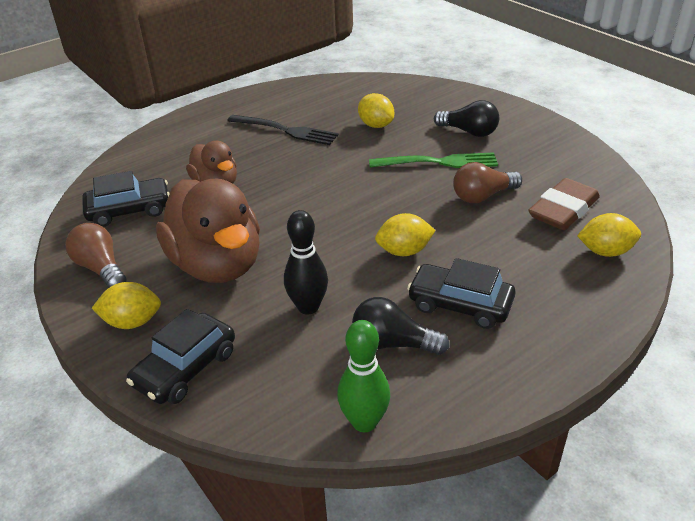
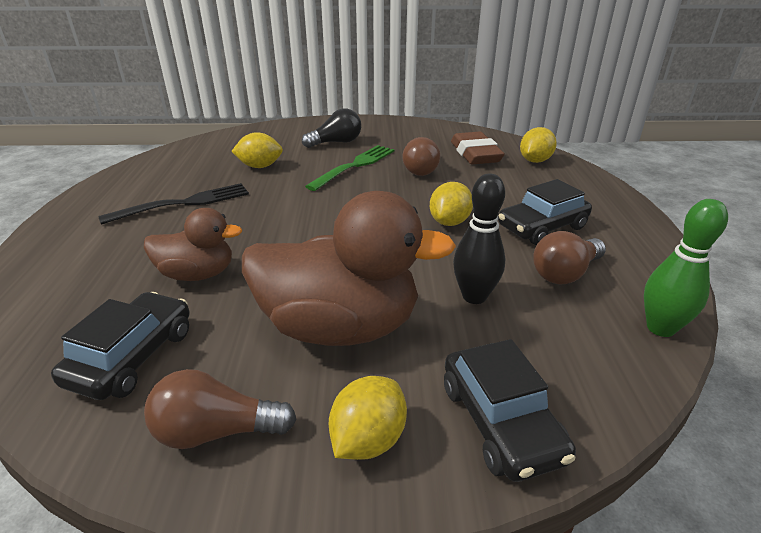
camera: 55 degrees left, 5 degrees down
black light bulb [352,297,449,355] -> brown light bulb [533,231,606,285]

